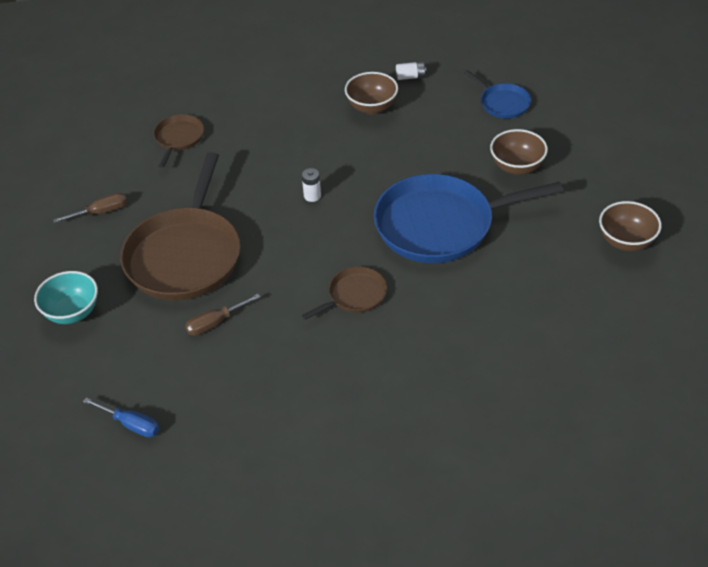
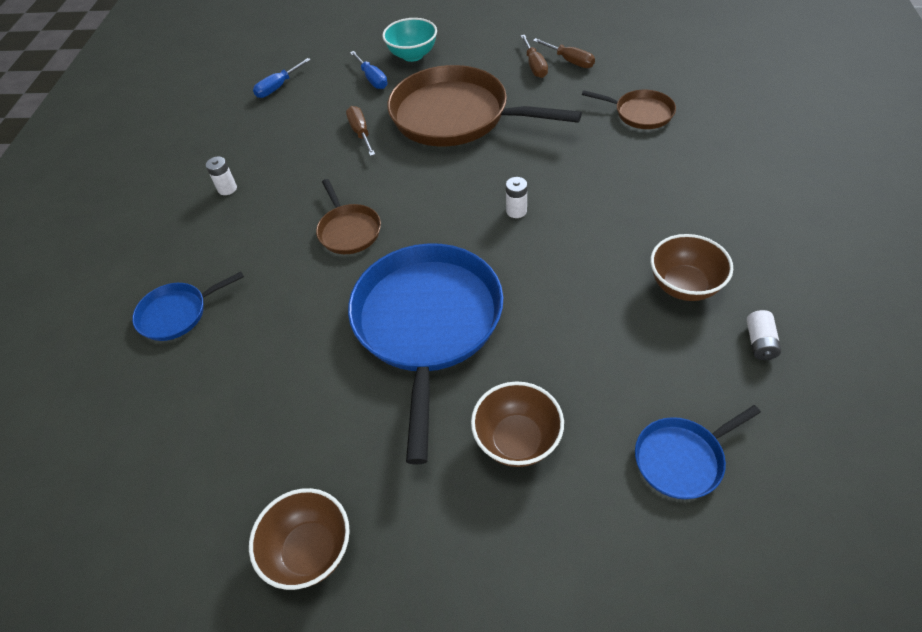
camera: 105 degrees right, 5 degrees up
none -> blue pan [132,272,244,341]
none -> white battery [206,156,237,195]
none -> blue screwdriver [350,51,388,89]
none -> brown screwdriver [533,38,595,68]

